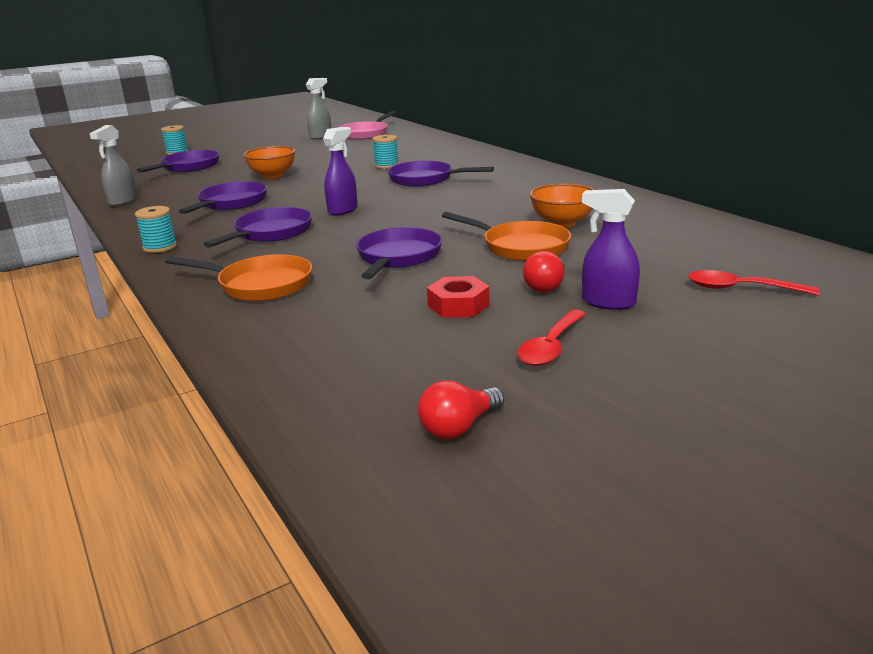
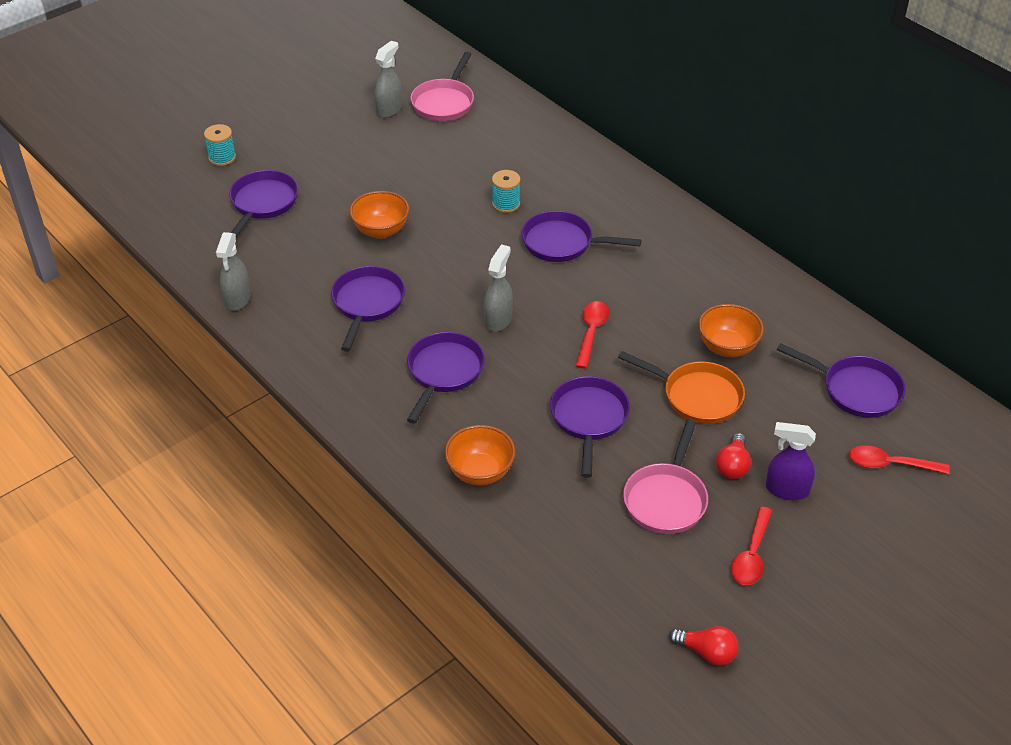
camera: 10 degrees left, 20 degrees up
turquoise spool [135,206,177,253] -> none
orange pan [165,254,312,301] -> orange bowl [445,425,515,486]
purple spray bottle [323,127,357,215] -> grey spray bottle [484,244,513,332]
red light bulb [418,380,504,439] -> red light bulb turned 105 degrees counterclockwise [669,626,739,666]
red nut [427,276,490,318] -> pink pan [623,419,708,534]
none -> red spoon [575,301,610,369]
none -> purple pan [777,343,906,418]

